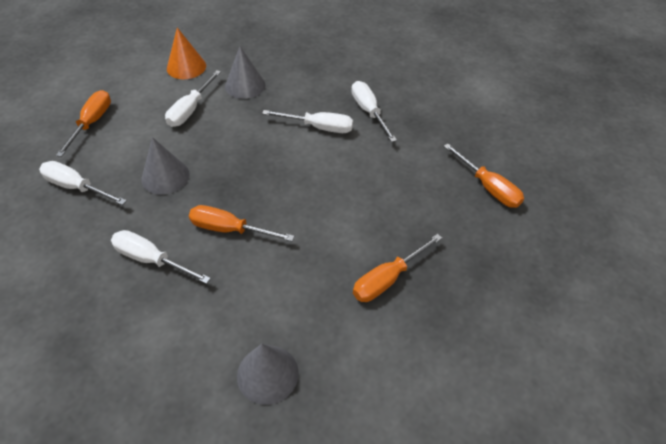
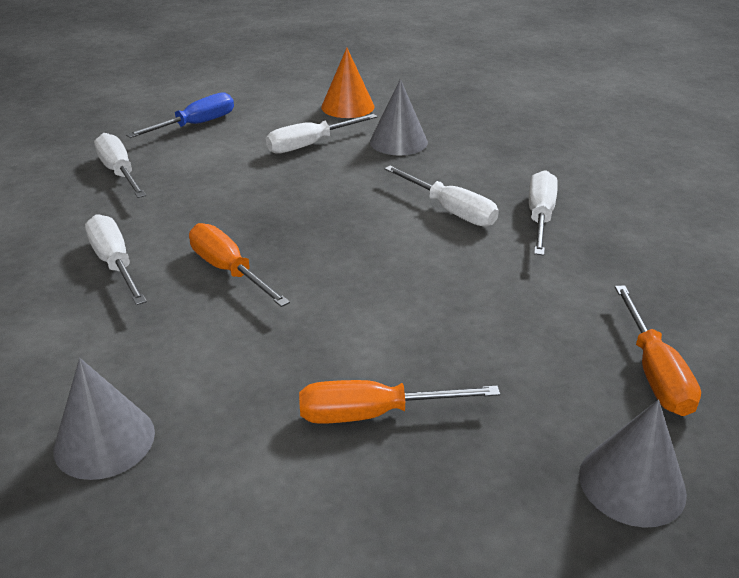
camera: 35 degrees right, 15 degrees down
orange screwdriver [56,90,111,157] -> blue screwdriver [126,92,234,138]
grey cone [141,137,190,195] -> grey cone moved to [579,400,687,528]

